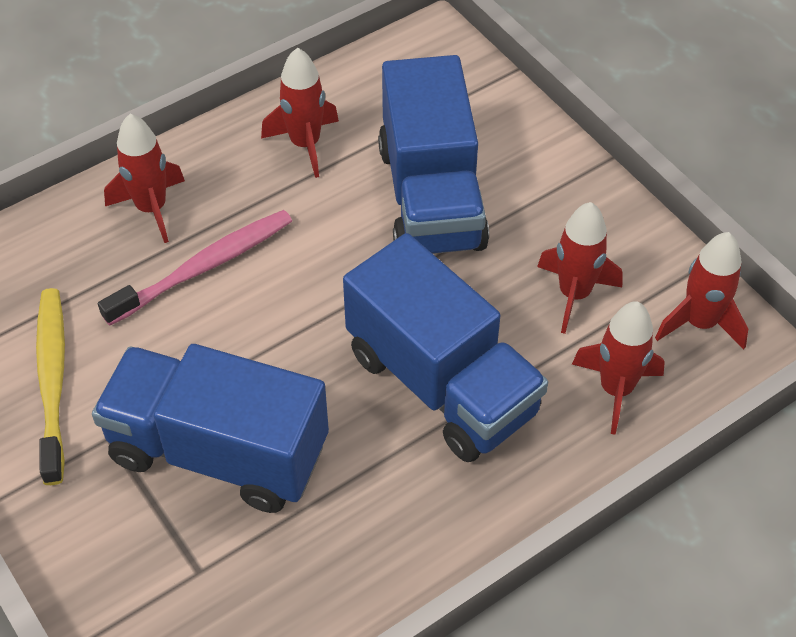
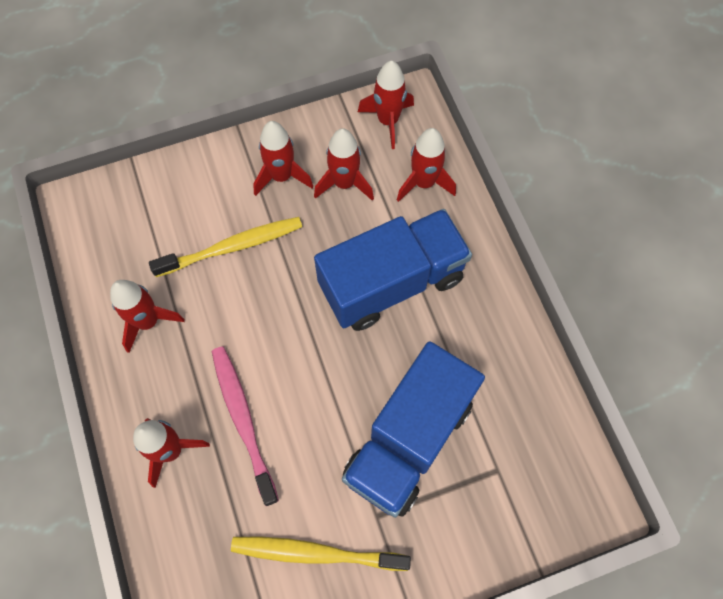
camera: 75 degrees left, 15 degrees up
blue truck [378,55,489,254] -> yellow toothbrush [149,217,302,277]
none -> red rocket [253,121,313,196]

